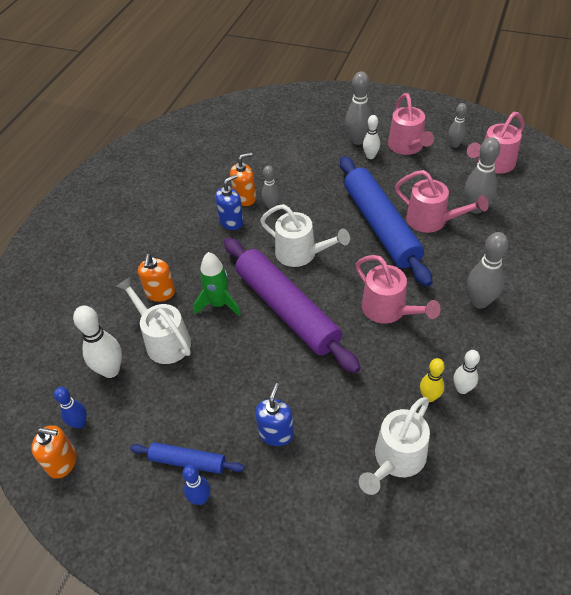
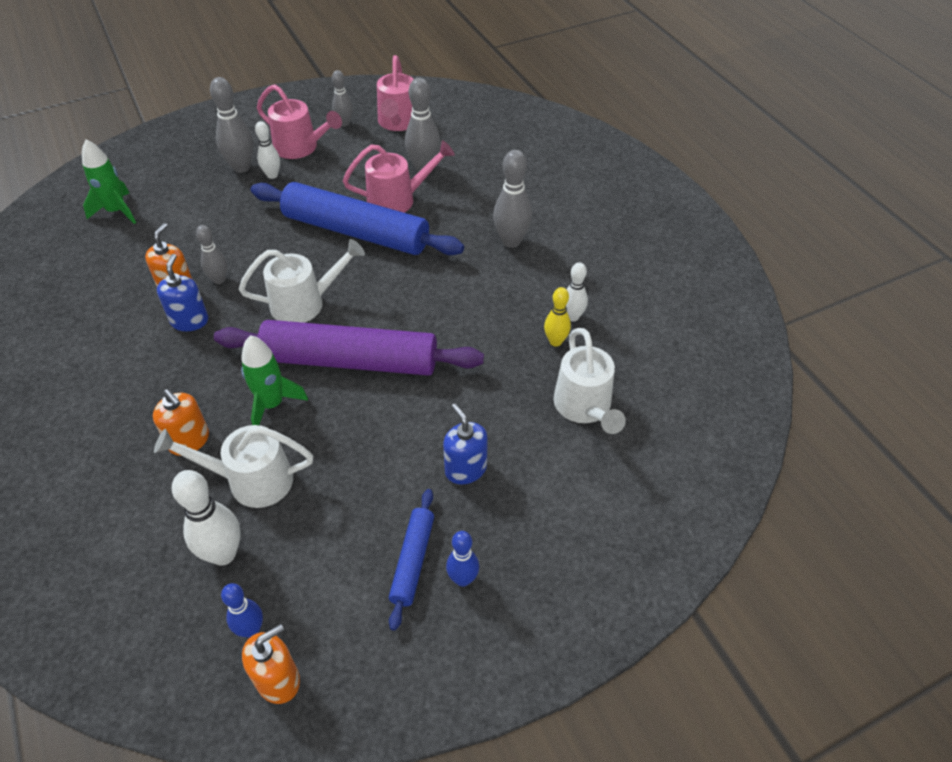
camera: 50 degrees left, 0 degrees up
blue rolling pin [130,442,245,474] -> blue rolling pin turned 45 degrees counterclockwise [389,489,434,631]
pink watering can [355,255,441,324] -> none
none -> green rocket [82,140,136,224]

